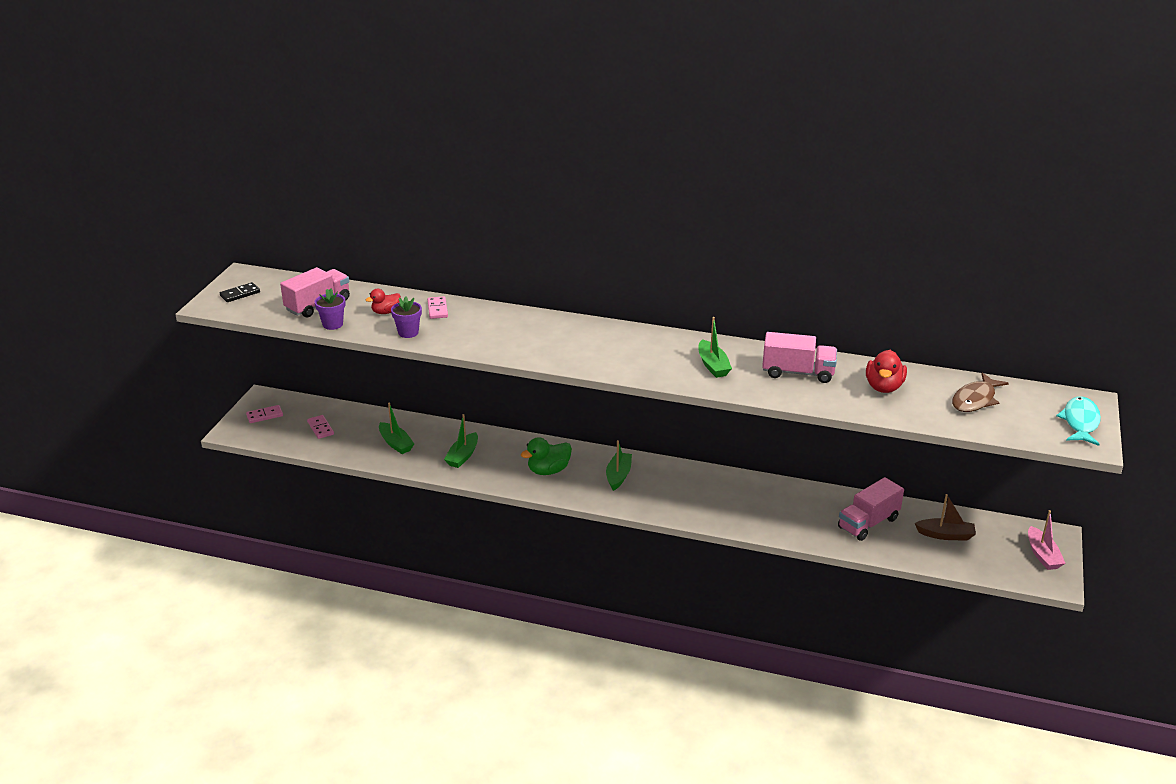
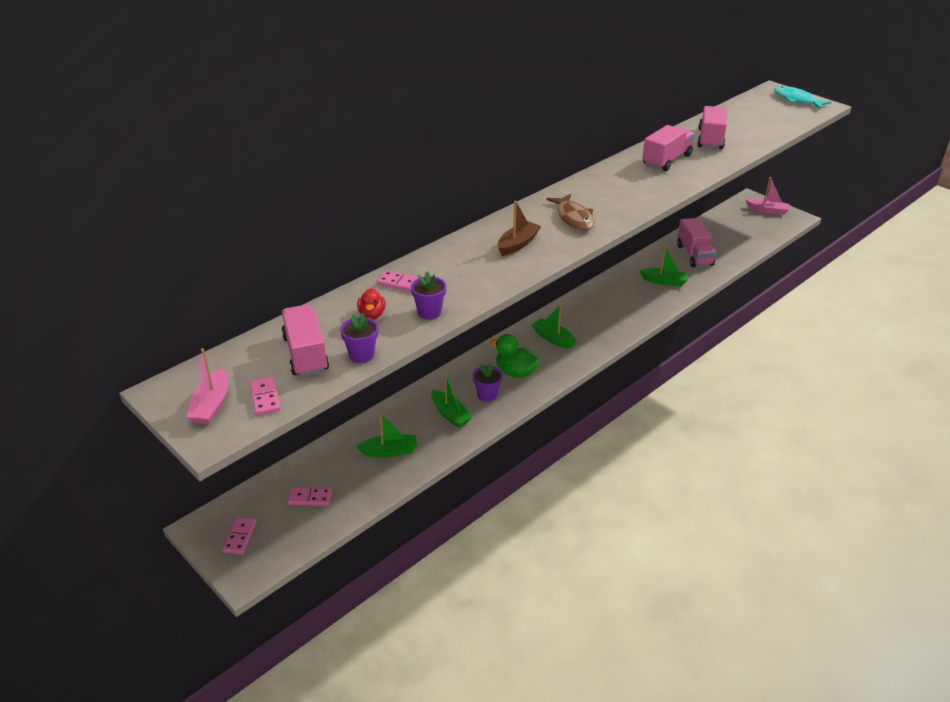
camera: 60 degrees left, 5 degrees up
black domino [220,282,260,302] -> pink boat [187,348,228,424]
green duck [521,437,572,475] -> green duck turned 120 degrees clockwise [490,334,540,378]
green boat [698,317,732,378] -> green boat moved to [640,246,688,286]
red duck [866,350,907,393] -> pink truck [697,106,727,149]
brown boat [915,494,976,540] -> brown boat moved to [497,201,541,256]
brown fish [952,373,1009,412] -> brown fish moved to [547,194,594,231]
none -> pink domino [250,377,281,415]
none -> purple flower pot [473,363,502,402]

